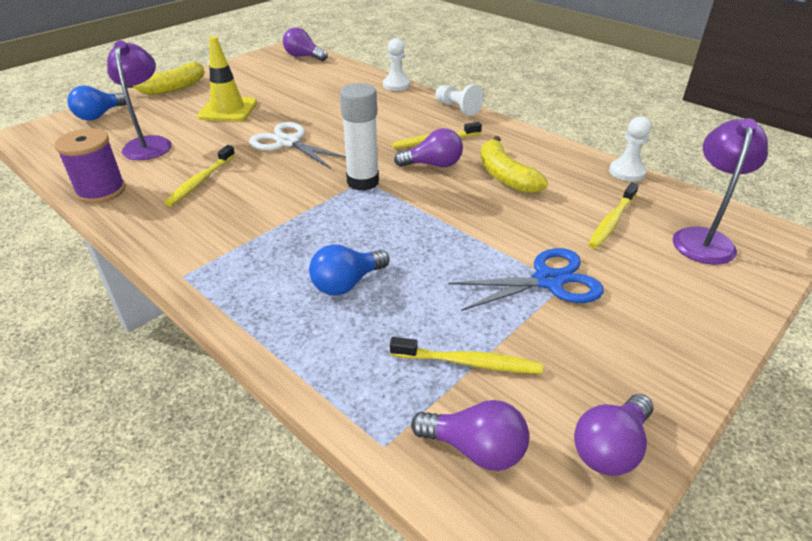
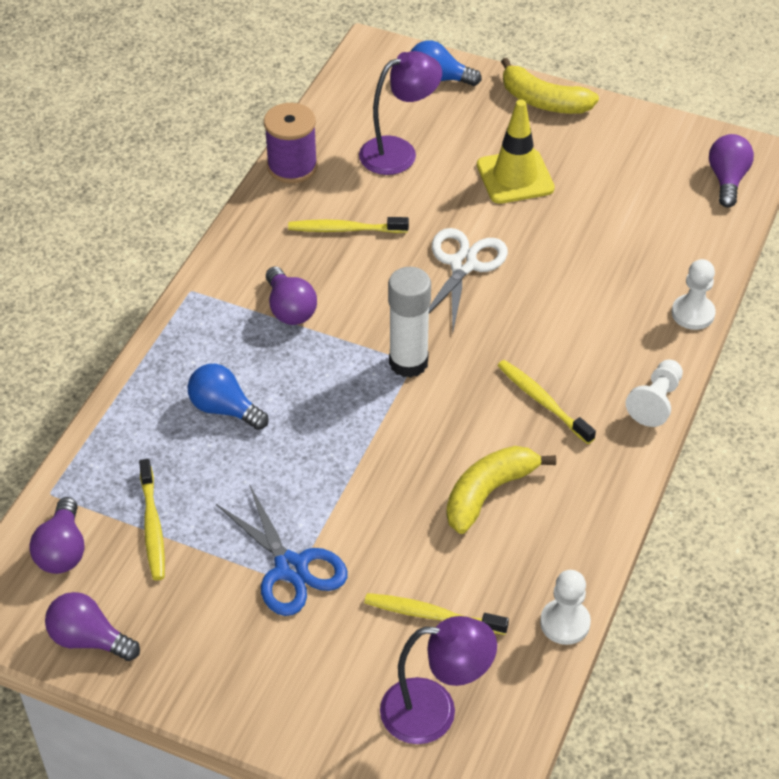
camera: 70 degrees right, 10 degrees up
purple light bulb [394,128,463,167] -> purple light bulb moved to [266,266,317,325]

